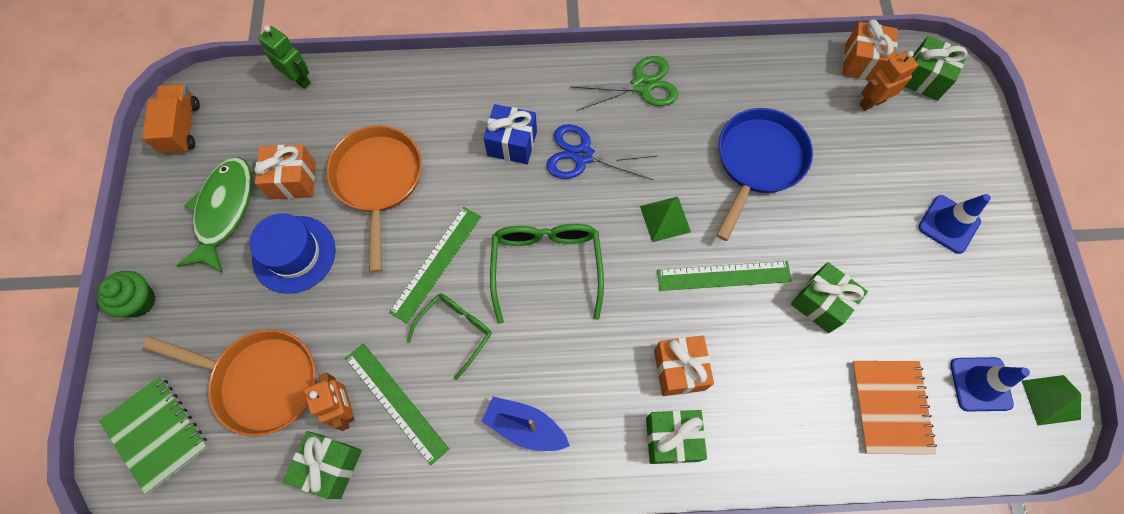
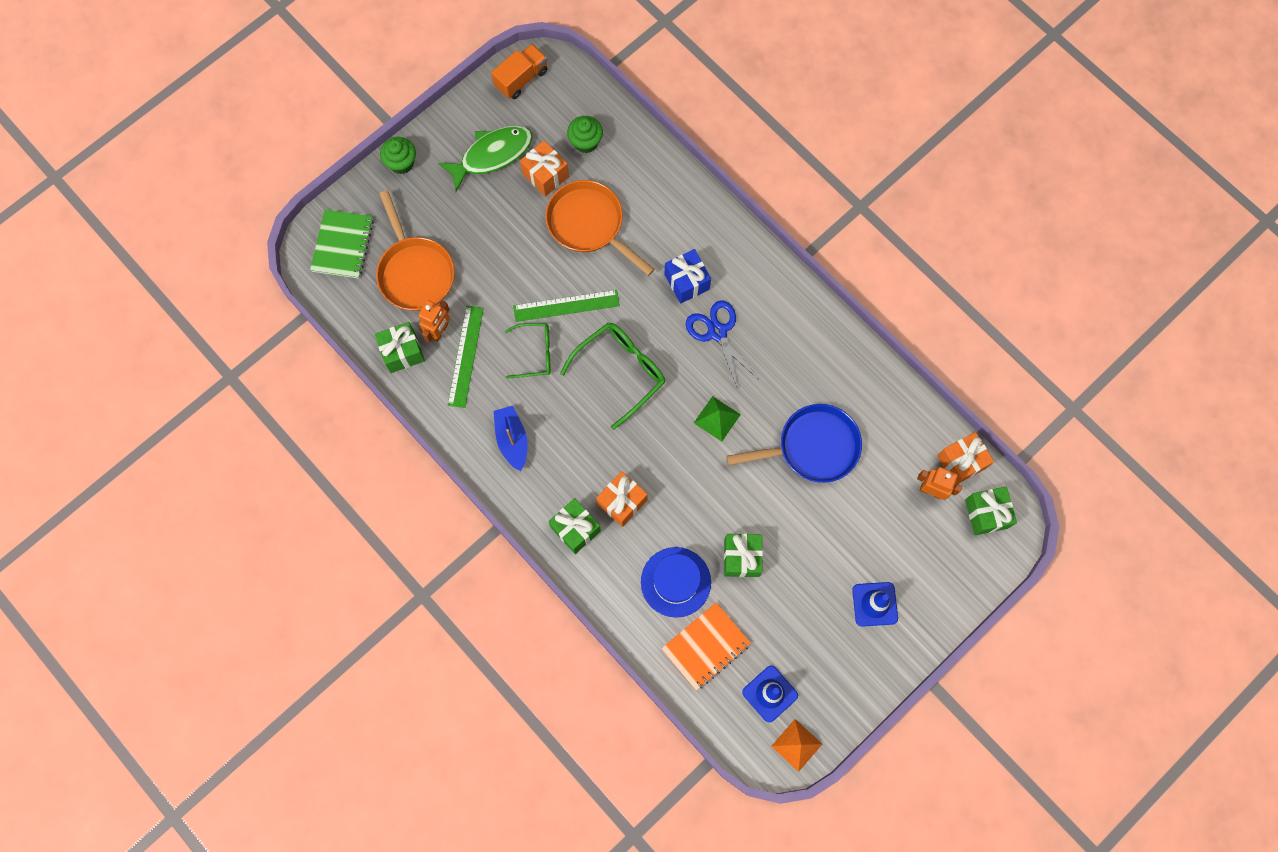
camera: 50 degrees right, 5 degrees up
blue hat [249,214,336,294] -> blue hat moved to [641,547,711,618]
green robot [258,26,311,89] -> none
orange pan [326,125,422,273] -> orange pan turned 90 degrees counterclockwise [545,180,655,276]
green scissors [572,56,679,111] -> none
green ruler [657,261,792,291] -> none
green pyramid [1022,375,1081,426] -> orange pyramid [771,719,822,772]
none -> green cupcake [567,116,603,153]

